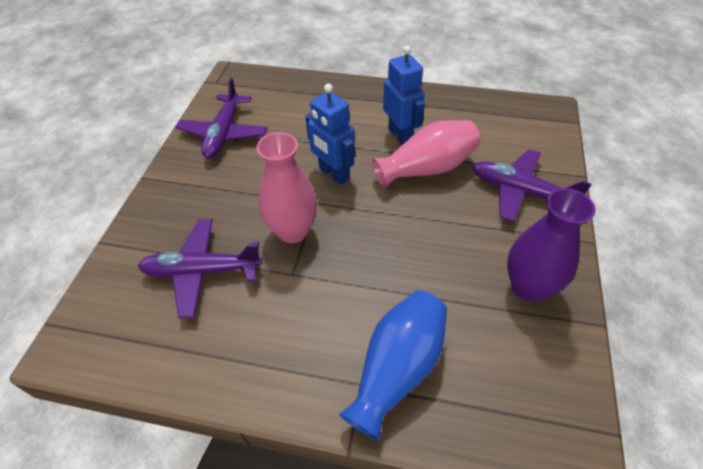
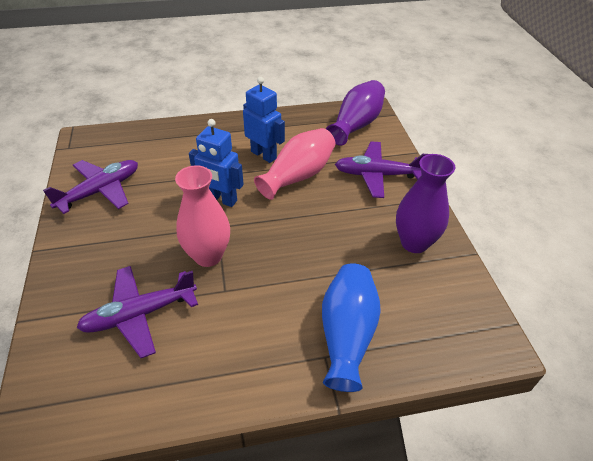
camera: 25 degrees left, 5 degrees down
purple plane [175,78,268,159] -> purple plane turned 120 degrees counterclockwise [43,160,138,214]
none -> purple vase [326,80,385,145]

